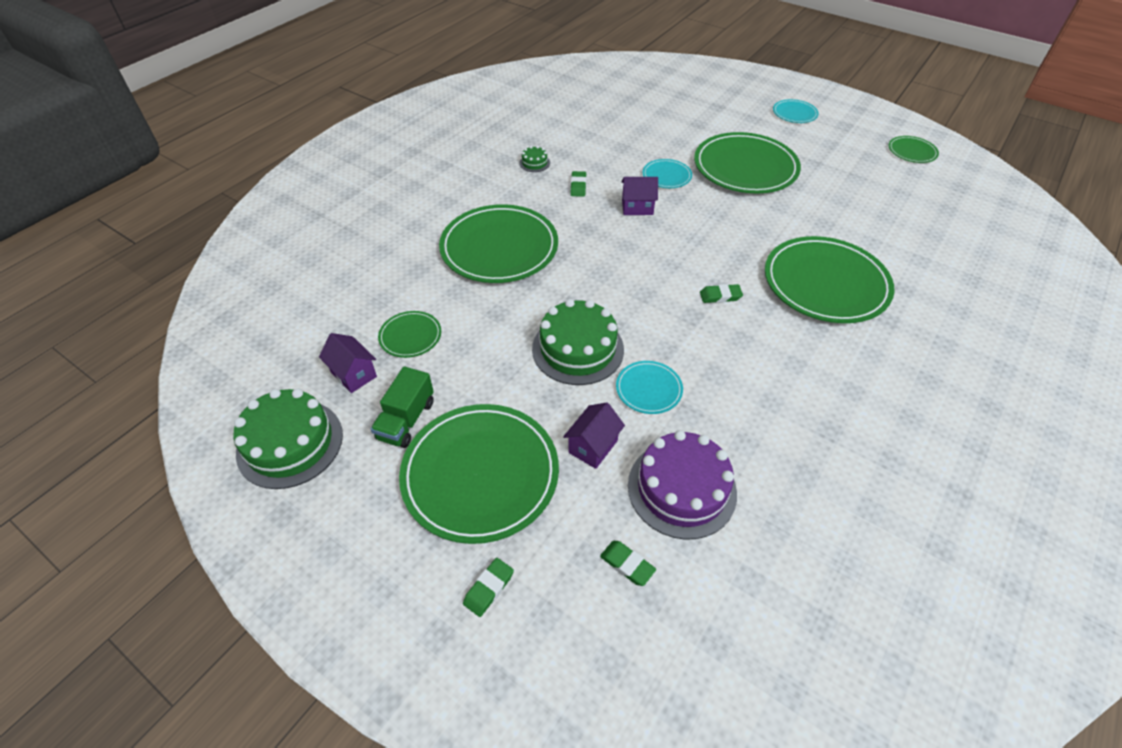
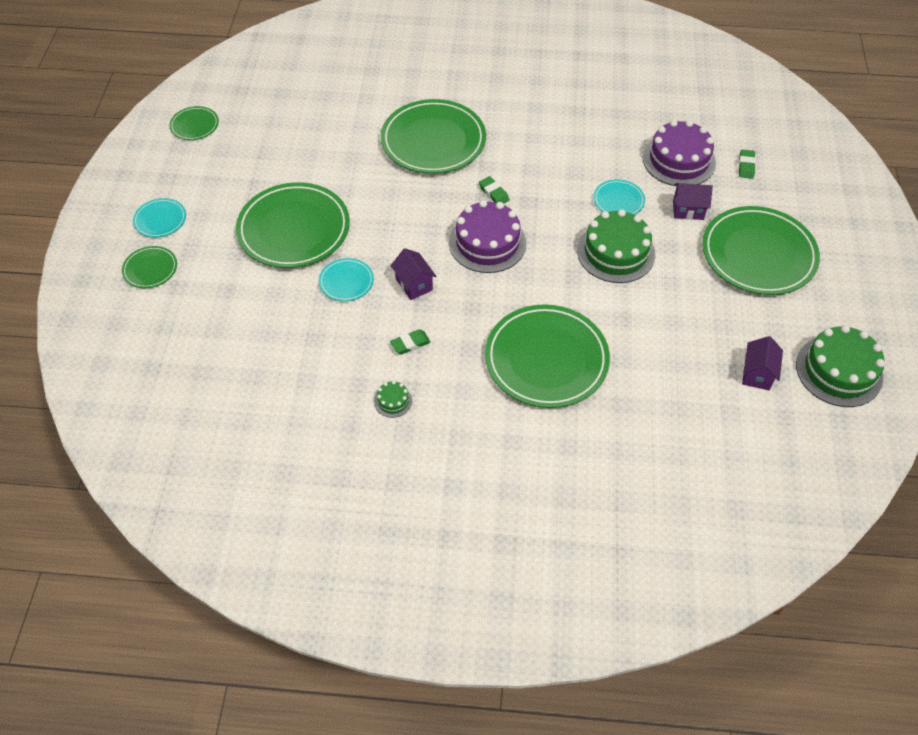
camera: 120 degrees left, 5 degrees up
green truck [371,366,434,448] -> none
green plate [378,311,441,358] -> green plate moved to [122,246,177,288]
green eraser [463,558,514,617] -> none
none -> purple cake [449,200,526,273]

